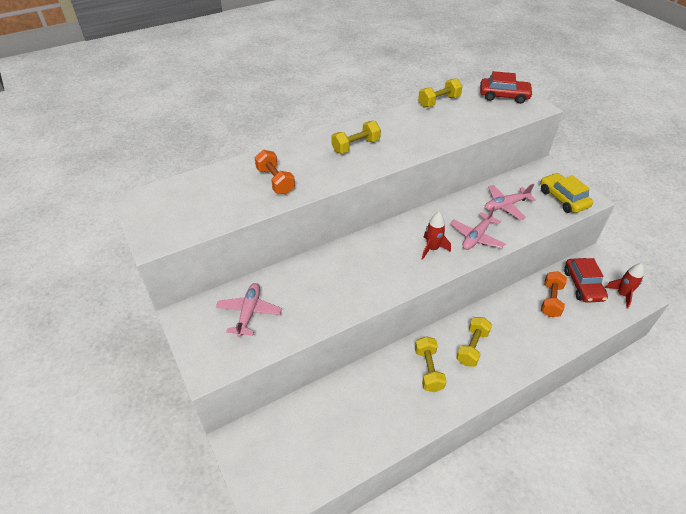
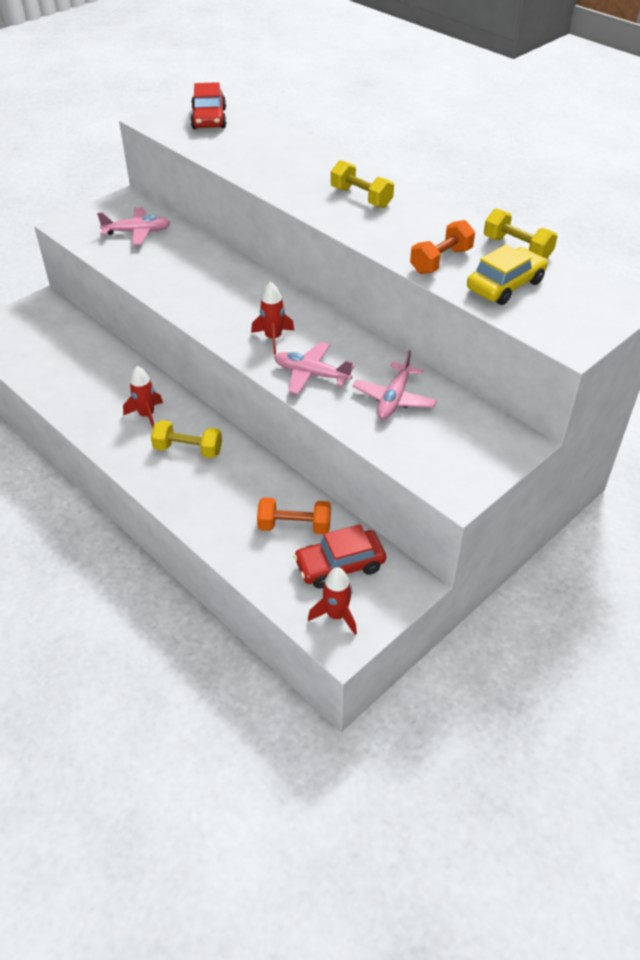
camera: 75 degrees right, 0 degrees up
orange dumbbell [255,150,295,194] -> orange dumbbell moved to [410,220,475,274]
yellow dumbbell [415,336,446,392] -> red rocket [123,366,163,428]
red car [480,71,533,104] -> red car moved to [190,82,226,129]
pink plane [485,184,536,220] -> pink plane turned 120 degrees counterclockwise [353,350,437,419]
yellow car [540,173,593,213] -> yellow car moved to [467,244,547,305]

